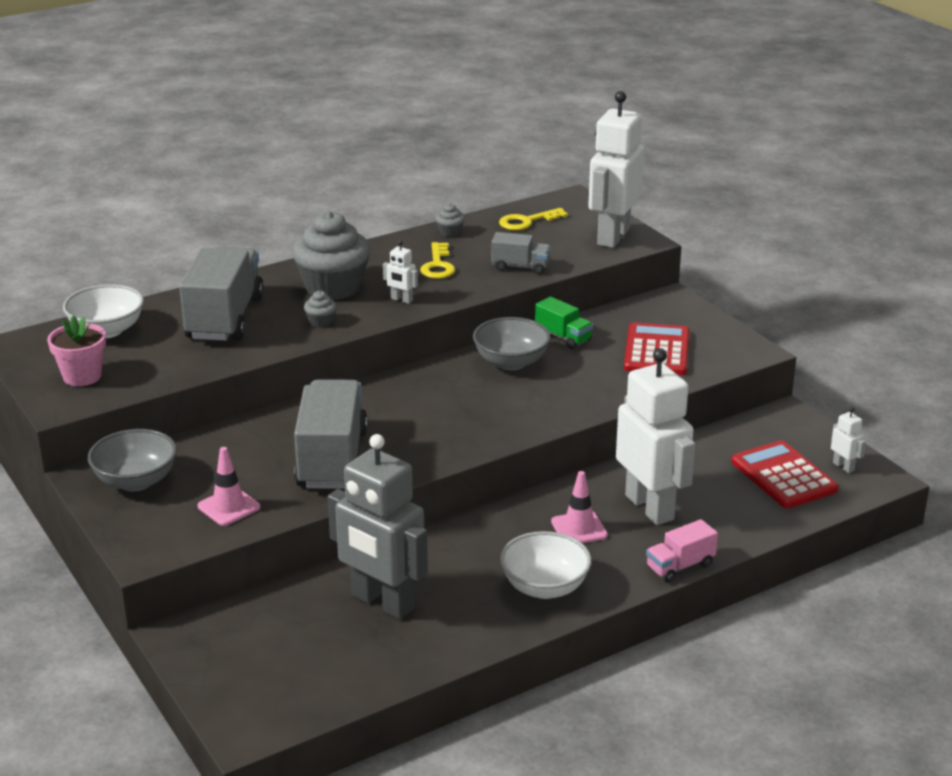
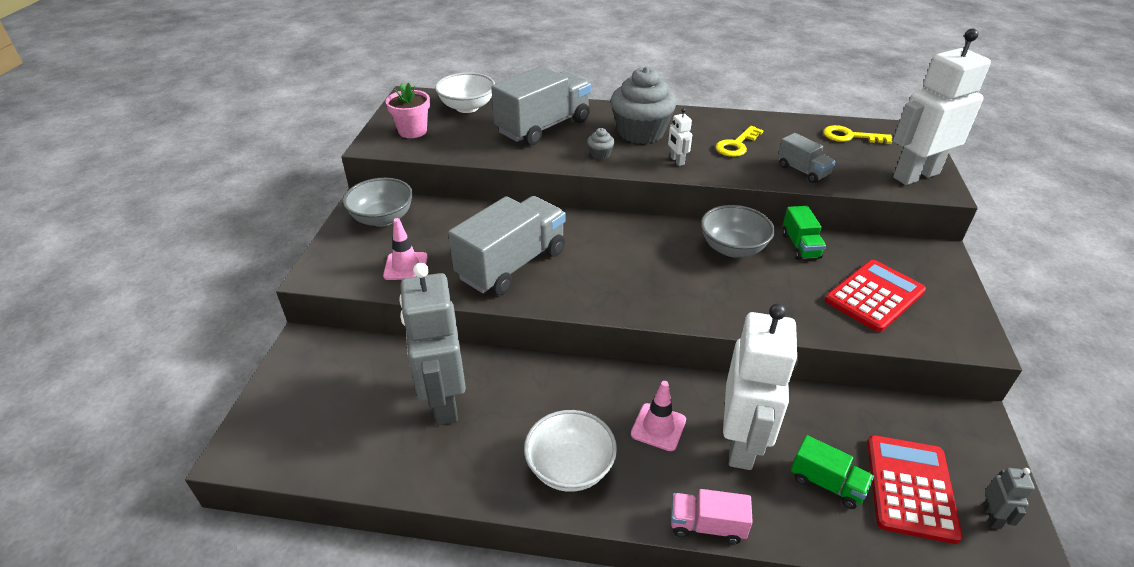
camera: 40 degrees right, 10 degrees up
grey cupcake [435,204,465,237] -> none
white robot [831,407,866,473] -> grey robot [983,468,1035,529]
none -> green truck [791,435,874,509]

